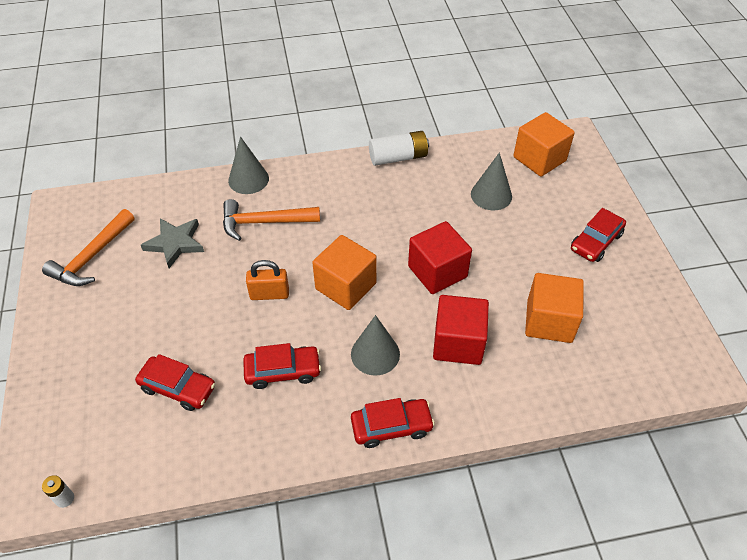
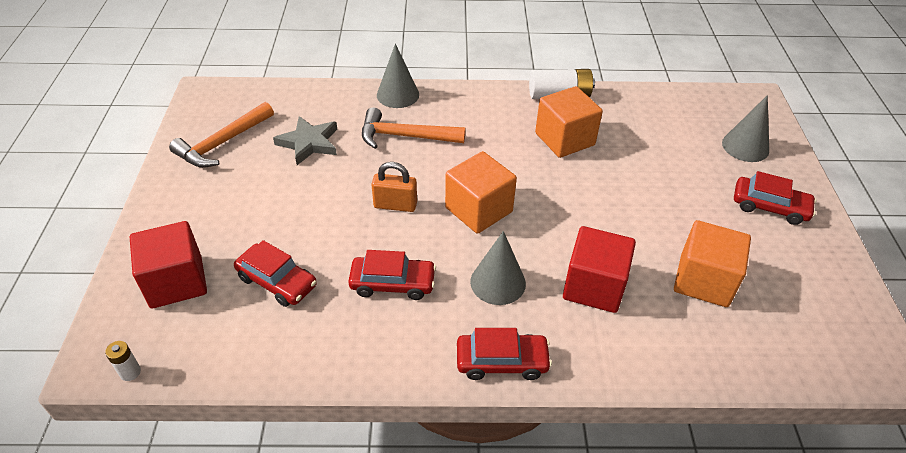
camera: 10 degrees right, 5 degrees down
red cube [408,221,472,294] -> red cube moved to [130,221,207,309]
grey cone [471,152,512,210] -> grey cone moved to [722,95,769,162]
orange cube [513,112,575,177] -> orange cube moved to [535,86,603,158]
red car [571,208,626,262] -> red car turned 120 degrees counterclockwise [734,171,816,225]

